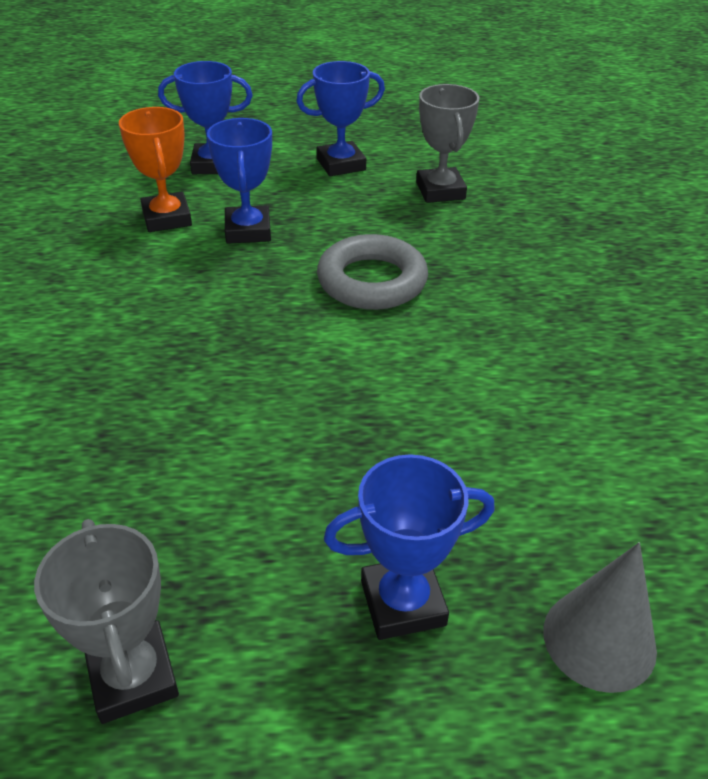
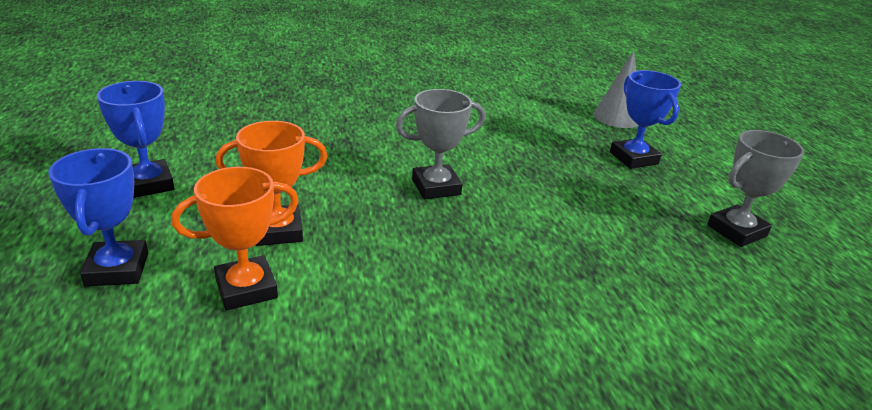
camera: 100 degrees left, 10 degrees down
blue trophy [207,118,272,244] -> orange trophy [216,121,327,246]
grey ring [317,234,428,310] -> none
grey trophy [416,84,480,203] -> grey trophy moved to [396,89,485,200]

